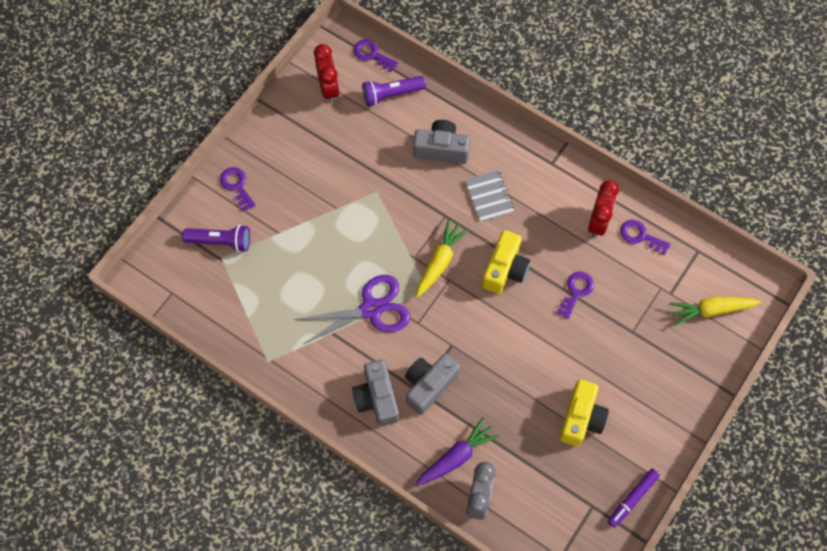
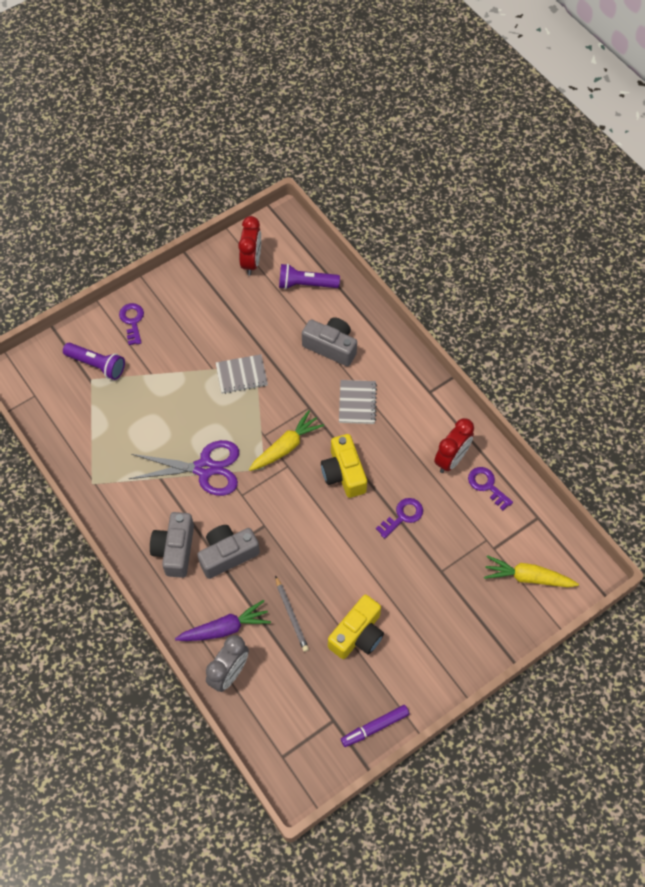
camera: 20 degrees right, 5 degrees down
purple key [354,39,398,72] -> none
yellow camera [482,230,530,294] -> yellow camera turned 120 degrees clockwise [321,434,367,498]
none -> grey notebook [216,354,268,394]
none -> grey pencil [275,576,309,652]

